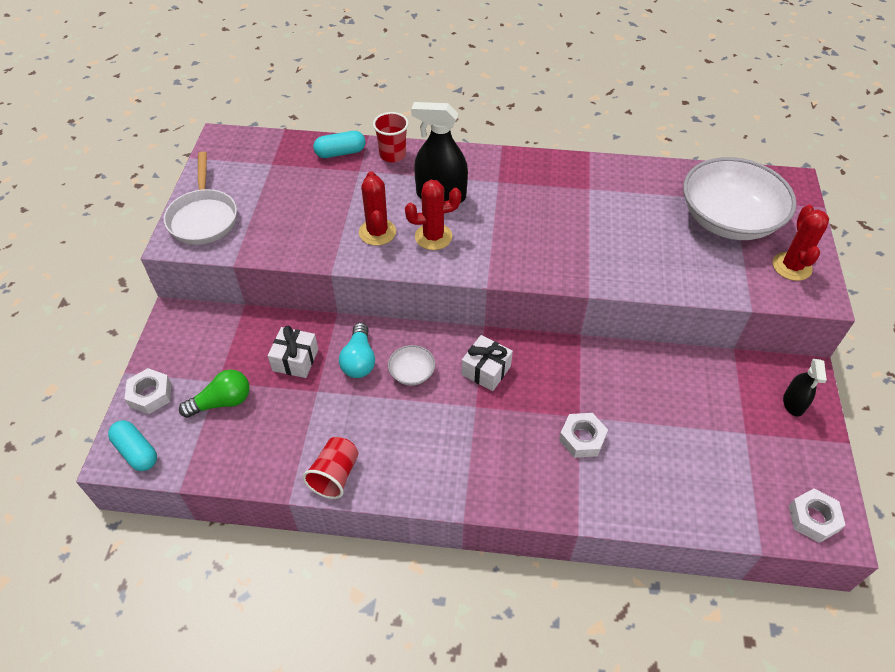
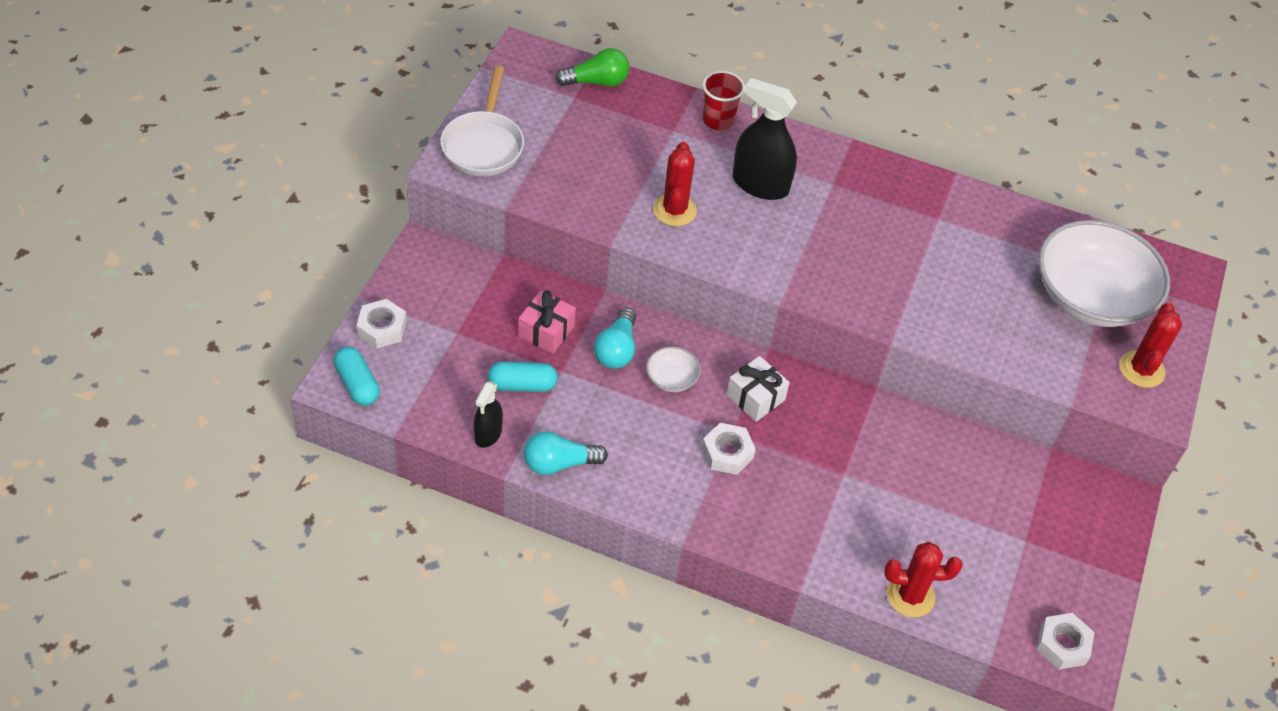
camera: 10 degrees right, 0 degrees up
green light bulb [179,369,250,418] -> green light bulb moved to [555,48,629,87]
white gift [268,326,318,378] -> pink gift [518,291,576,354]
red cup [303,437,358,499] -> turquoise light bulb [524,432,608,475]
turquoise capsule [313,131,366,158] -> turquoise capsule moved to [488,362,558,392]
red cactus [405,180,461,250] -> red cactus moved to [884,542,963,617]
white nut [559,413,608,458] -> white nut moved to [702,423,756,475]
black spray bottle [783,359,827,417] -> black spray bottle moved to [473,381,503,448]

